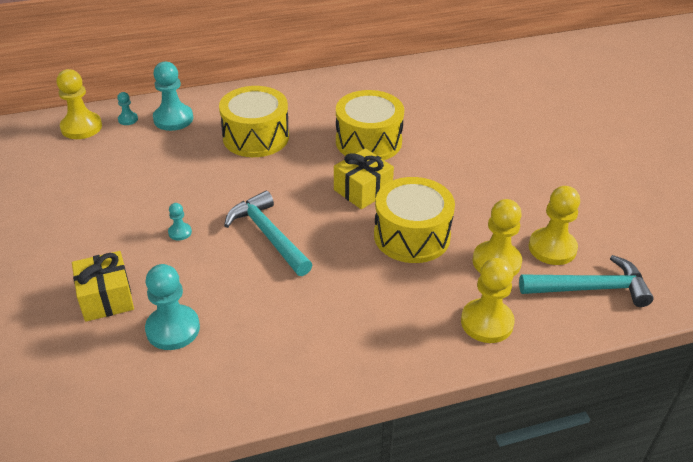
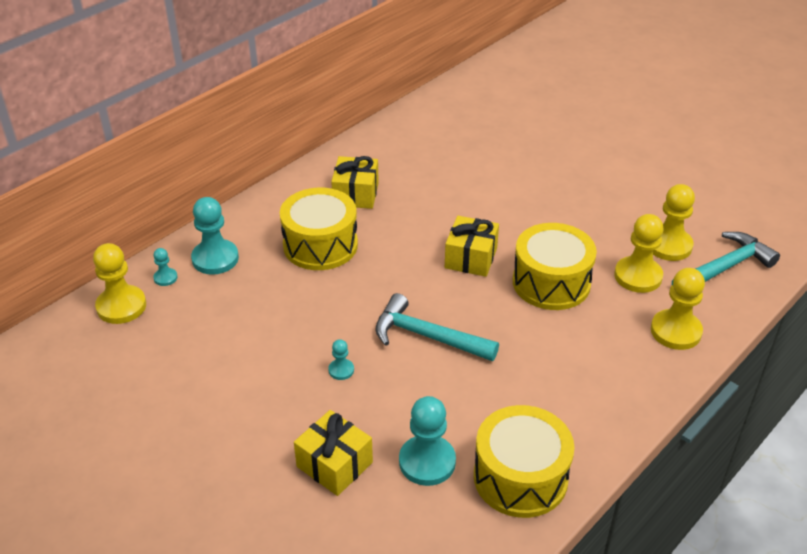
camera: 30 degrees left, 0 degrees up
yellow drum [336,90,404,160] -> yellow drum moved to [474,405,575,518]
none -> yellow gift [331,156,379,209]

